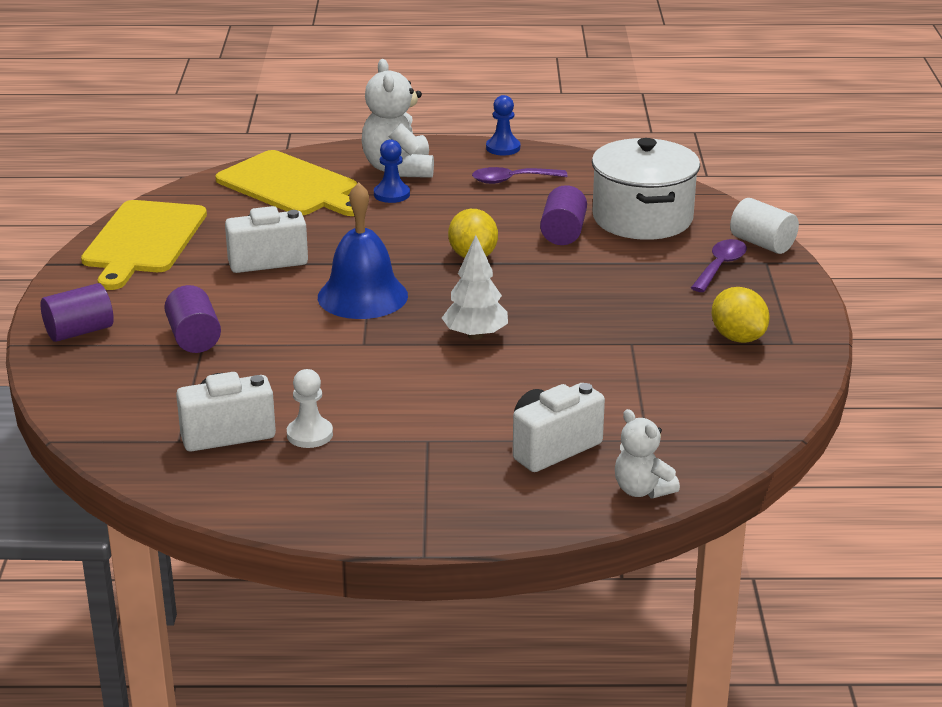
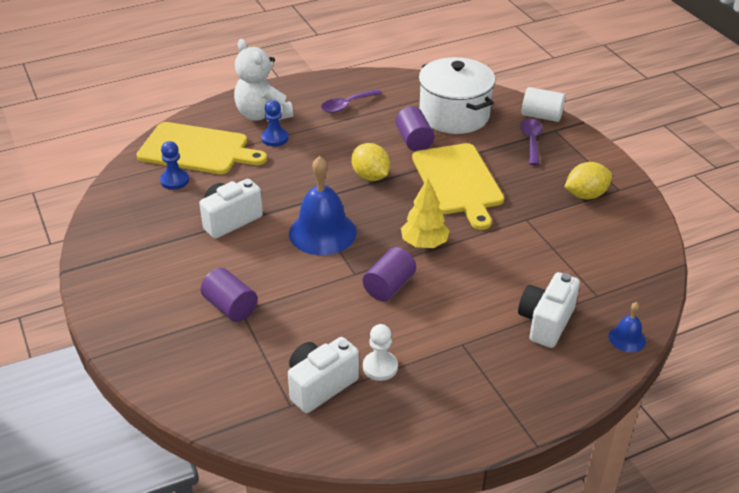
camera: 25 degrees left, 10 degrees up
purple cylinder [40,283,114,342] -> purple cylinder moved to [363,247,416,301]
yellow cutting board [81,200,207,290] -> yellow cutting board moved to [412,143,504,230]
white tree [442,235,508,340] -> yellow tree [401,178,450,248]
blue pawn [486,95,520,155] -> blue pawn moved to [160,141,189,190]
white teddy bear [615,409,680,498] -> blue bell [609,302,646,352]
yellow lemon [711,287,770,343] -> yellow lemon turned 60 degrees counterclockwise [565,162,612,199]

